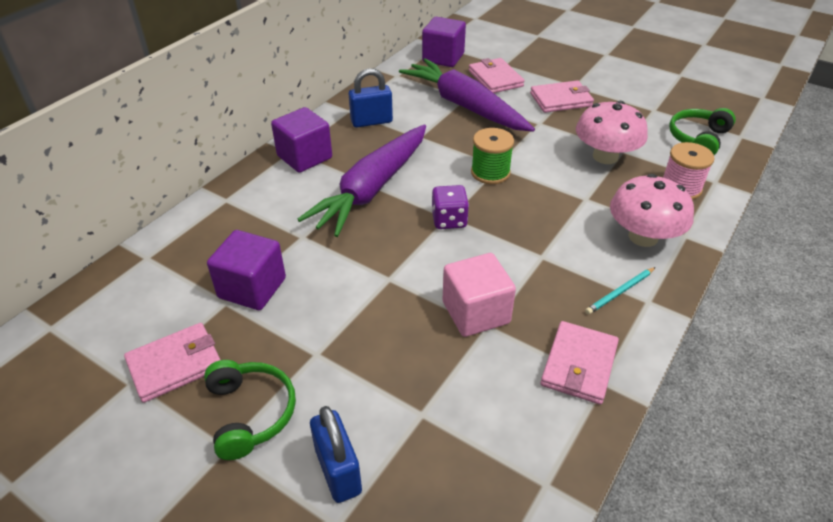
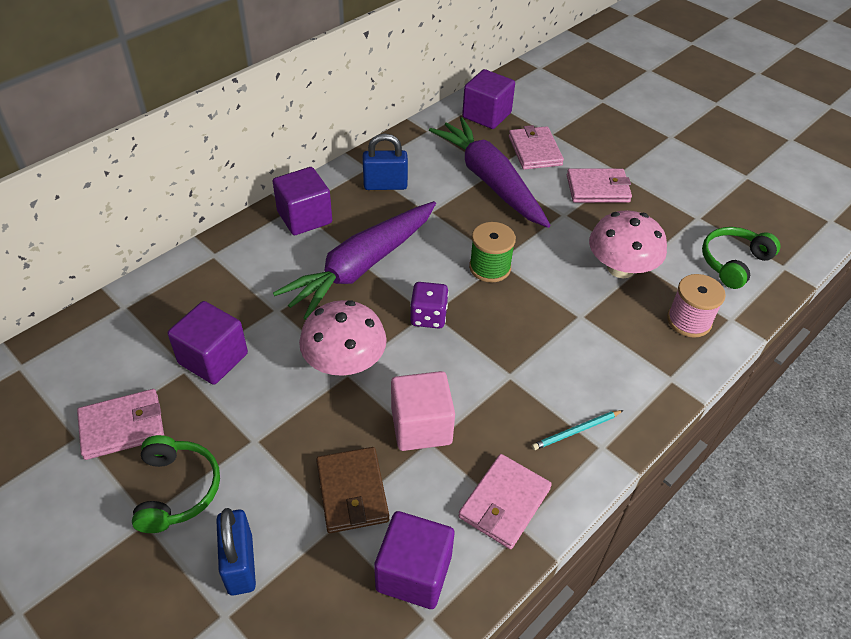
camera: 10 degrees right, 5 degrees up
pink mushroom [610,174,694,247] -> pink mushroom moved to [299,300,387,376]
none -> brown wallet [316,447,389,533]
none -> purple cube [374,511,454,609]

